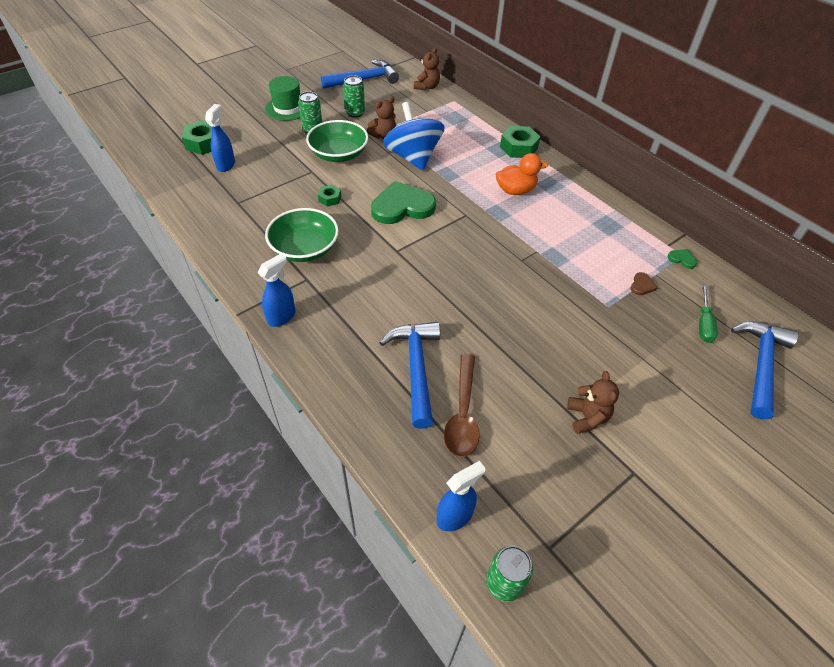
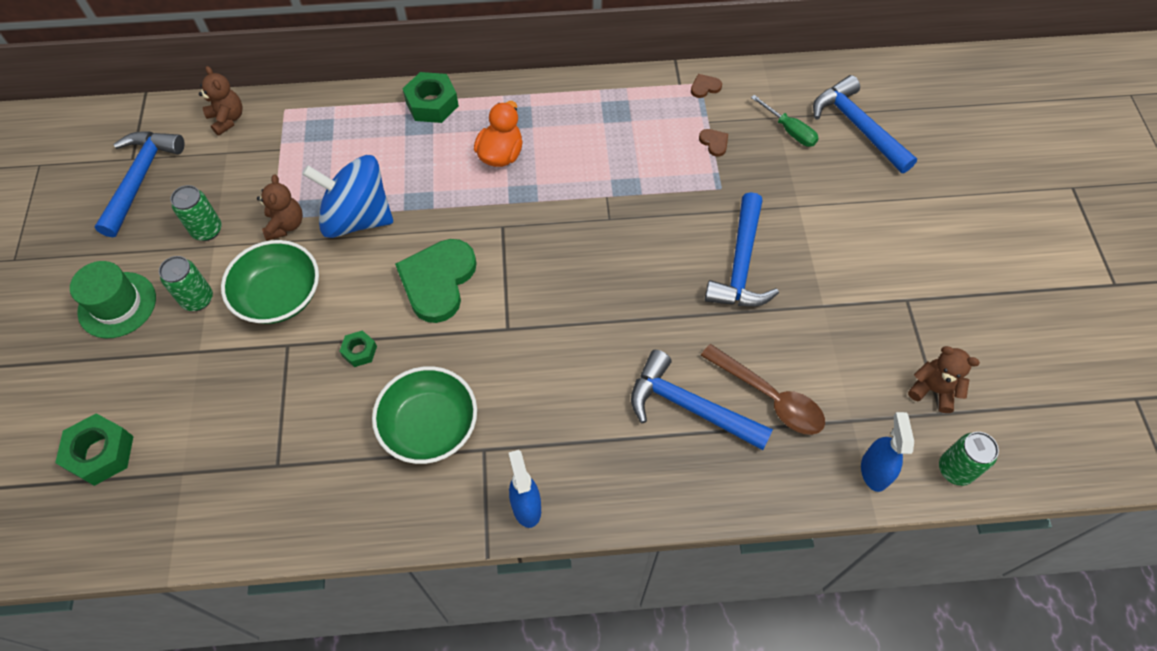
camera: 55 degrees left, 10 degrees up
blue spray bottle [205,104,235,172] -> none
brown teddy bear [567,371,619,434] -> brown teddy bear moved to [908,346,980,413]
green heart [668,249,697,269] -> brown heart [691,74,722,98]
none -> blue hammer [705,192,779,306]

